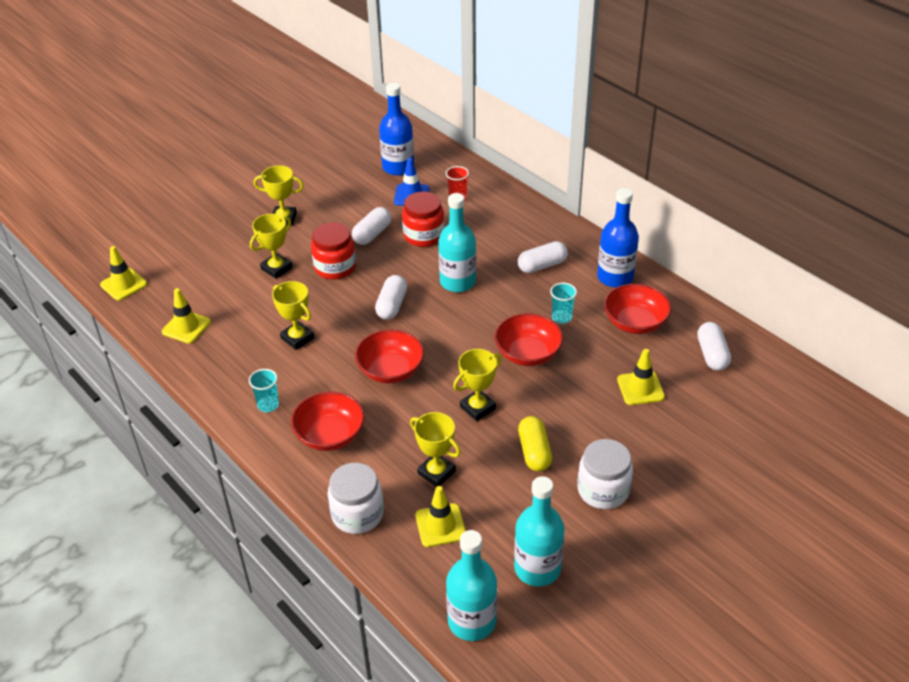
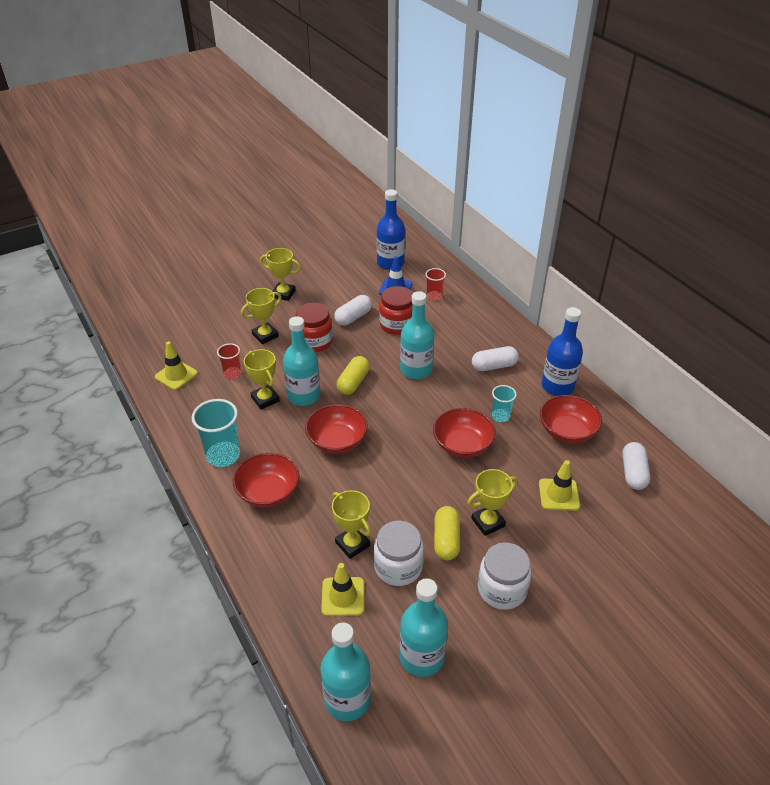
camera: 10 degrees right, 0 degrees up
yellow traffic cone [100,246,147,301] -> none
turquoise cup [249,369,279,412] -> turquoise cup [192,399,240,467], size x1.74
white jar [328,463,384,534] -> white jar moved to [374,521,424,586]
white capsule [375,275,407,320] -> yellow capsule [337,356,370,395]
yellow trophy [453,349,502,421] -> yellow trophy moved to [467,469,518,536]
none -> red cup [217,343,241,379]
none -> turquoise bottle [283,316,321,406]

